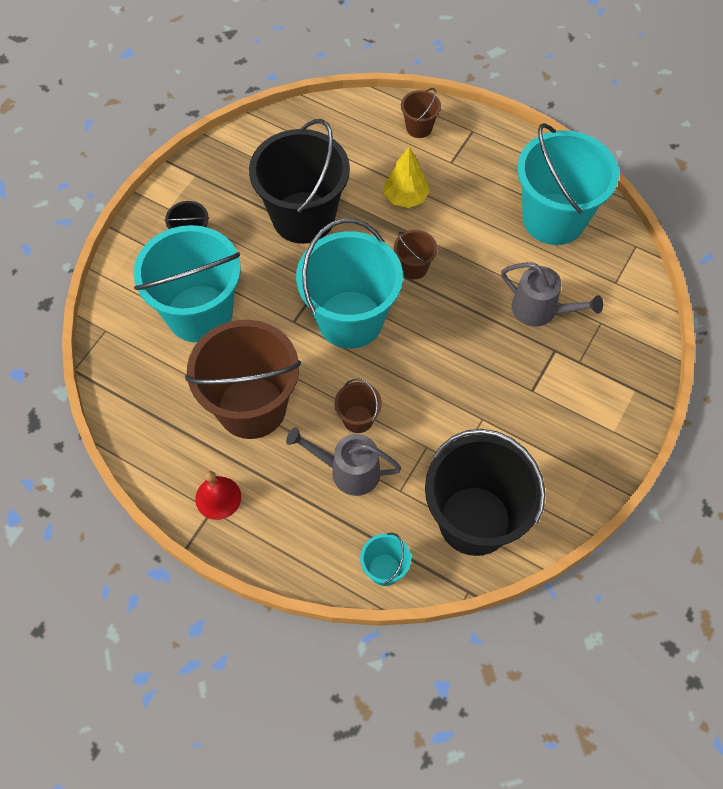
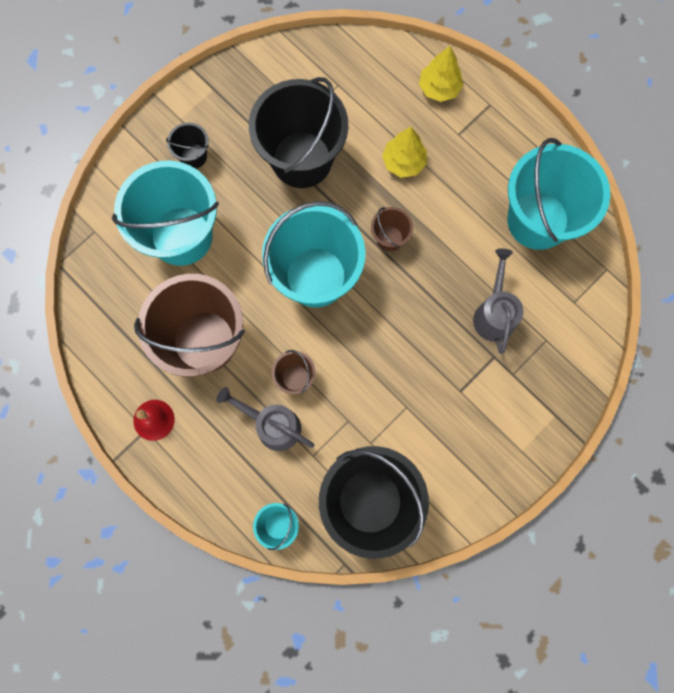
camera: 15 degrees right, 15 degrees up
brown bucket [401,88,441,138] -> yellow tree [419,46,463,102]
grey watering can [501,262,603,327] -> grey watering can turned 135 degrees counterclockwise [473,249,524,354]

